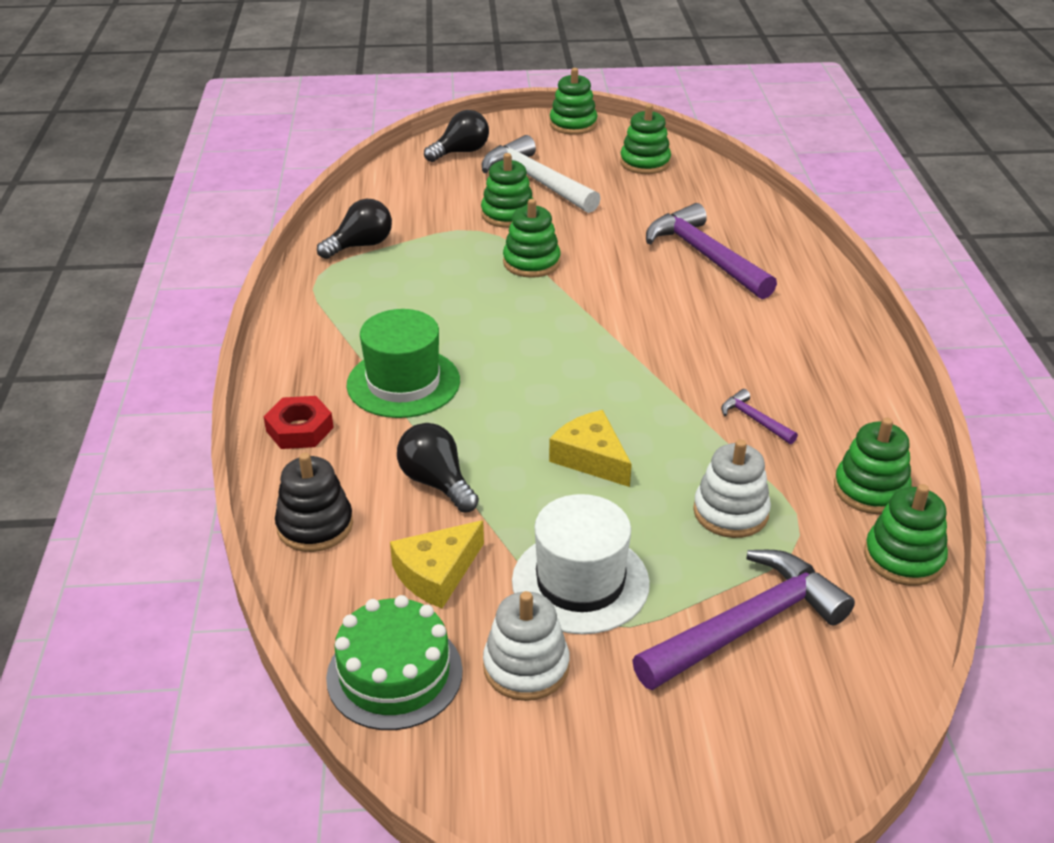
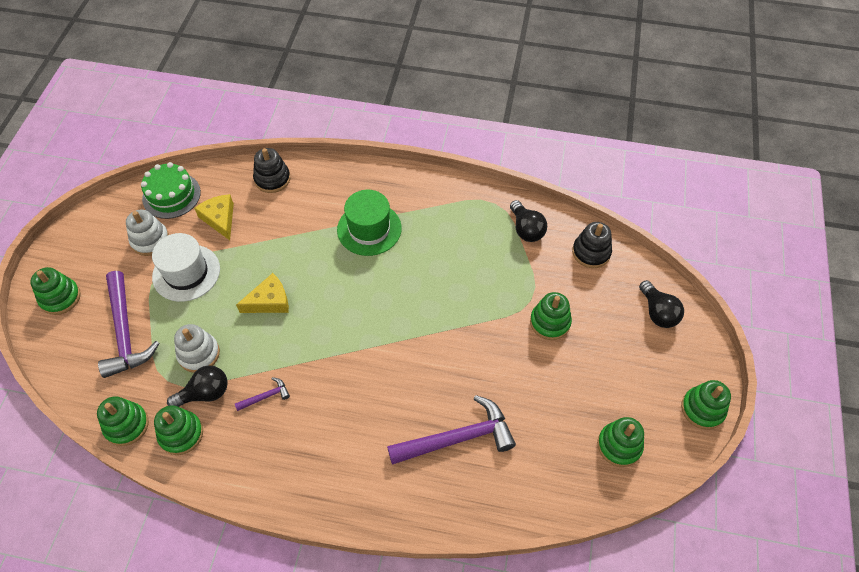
camera: 105 degrees right, 20 degrees up
red nut [263,396,334,449] -> none
black light bulb [397,423,479,513] -> black light bulb moved to [167,365,228,407]
white hammer [482,135,601,213] -> none
green stacking toy [503,199,561,278] -> green stacking toy moved to [30,267,81,315]
none -> black stacking toy [572,222,612,268]

